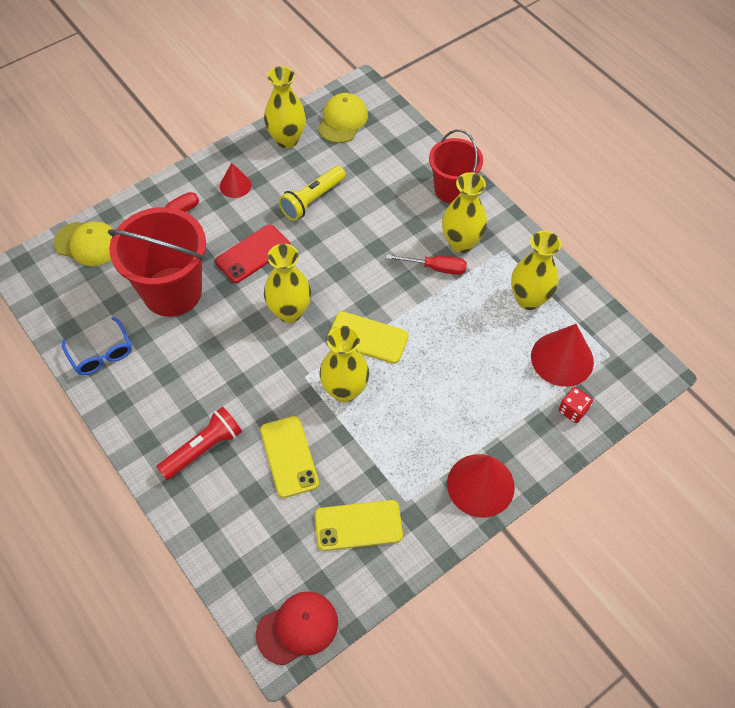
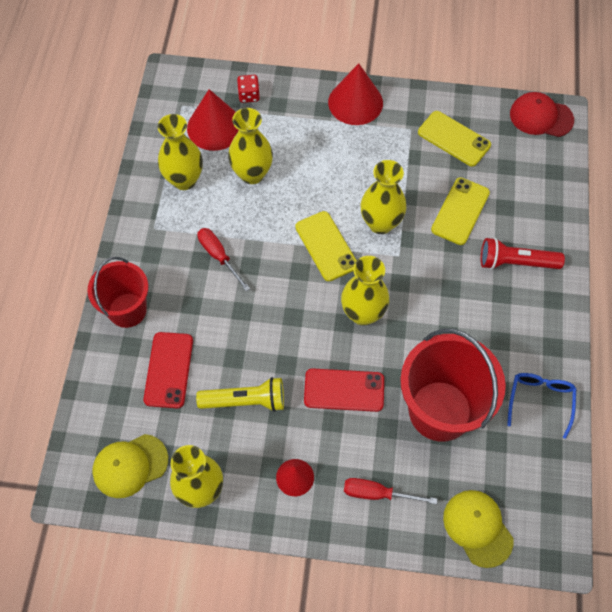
camera: 135 degrees left, 5 degrees up
yellow vase [442,172,487,253] -> yellow vase moved to [228,108,273,184]
none -> red phone [144,332,193,408]

